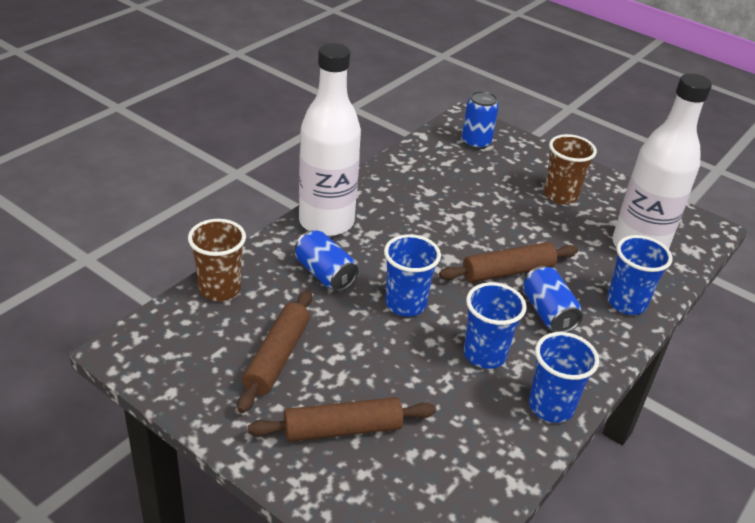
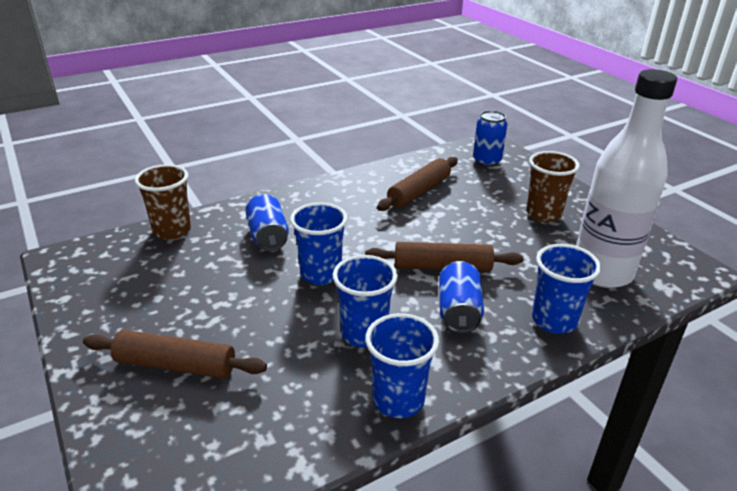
camera: 25 degrees right, 5 degrees down
brown rolling pin [237,290,312,413] -> brown rolling pin moved to [377,157,458,211]
white bottle [299,43,361,236] -> none

